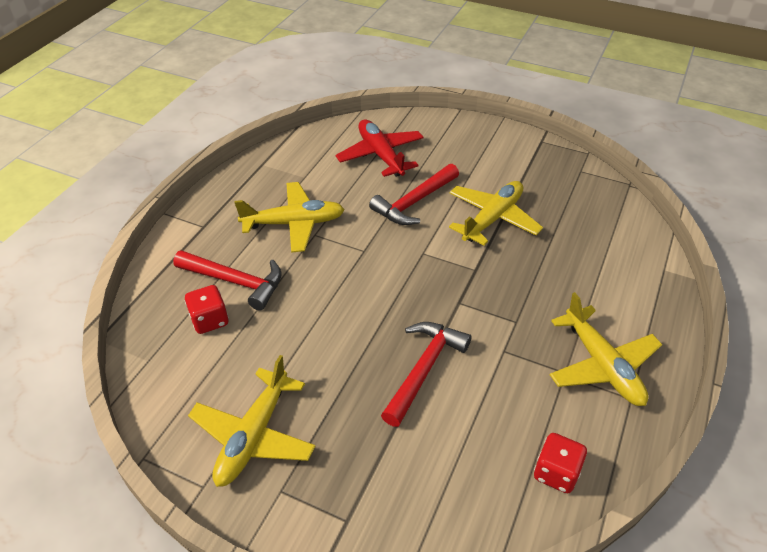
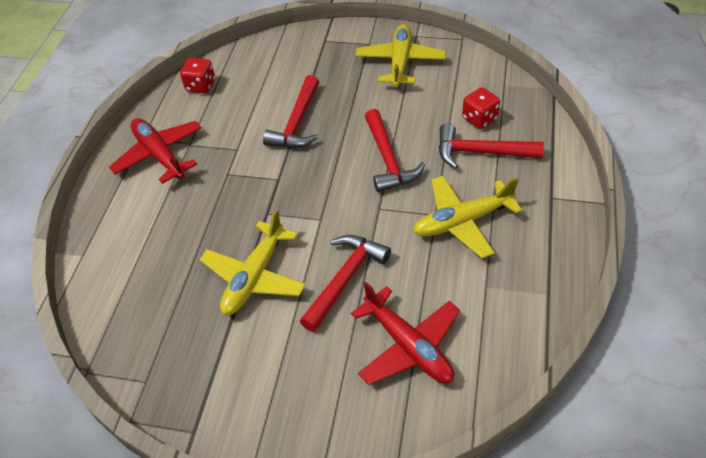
camera: 170 degrees right, 5 degrees up
yellow plane [549,292,662,406] -> red plane [109,118,202,184]
none -> red hammer [365,109,425,192]

